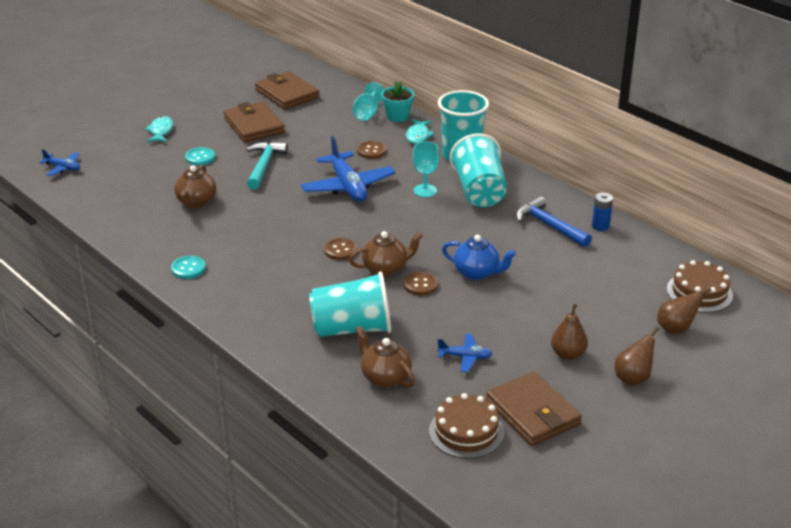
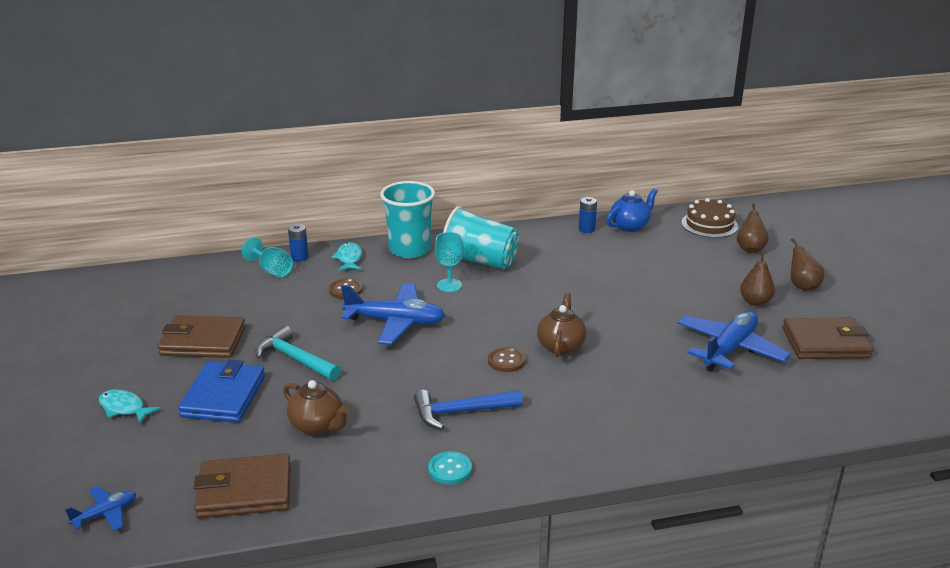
camera: 60 degrees left, 5 degrees down
turquoise button [185,147,215,165] -> blue wallet [178,360,265,423]
brown wallet [255,71,319,110] -> brown wallet moved to [194,454,291,518]
turquoise cup [309,272,391,337] -> none
brown teapot [356,326,415,388] -> none
turquoise flower pot [381,81,414,122] -> blue battery [288,224,309,262]
brown button [404,272,438,296] -> none
turquoise fish [406,119,435,144] -> turquoise fish turned 135 degrees counterclockwise [331,242,362,271]
brown cake [429,393,504,459] -> none
blue plane [437,334,492,372] -> blue plane [677,311,791,372], size x1.99
blue teapot [442,235,516,280] -> blue teapot moved to [606,188,658,232]
blue hammer [516,196,592,247] -> blue hammer moved to [414,390,523,430]

